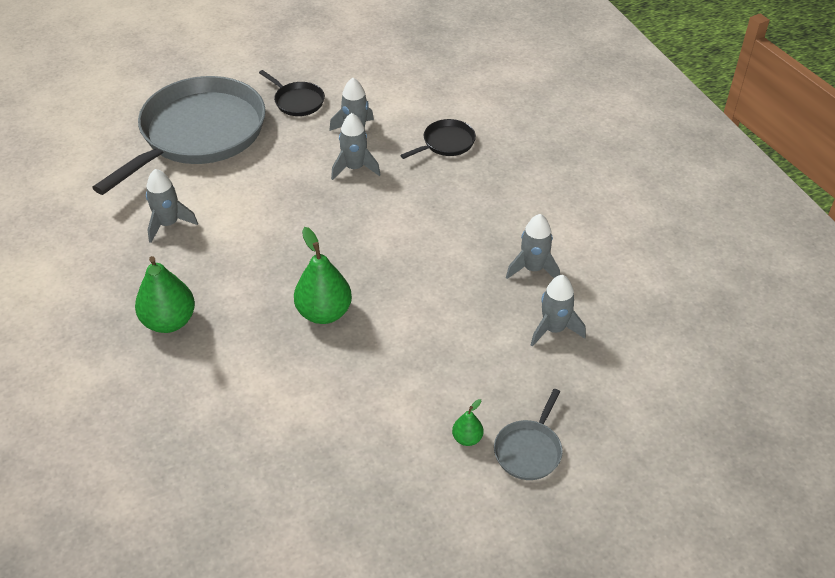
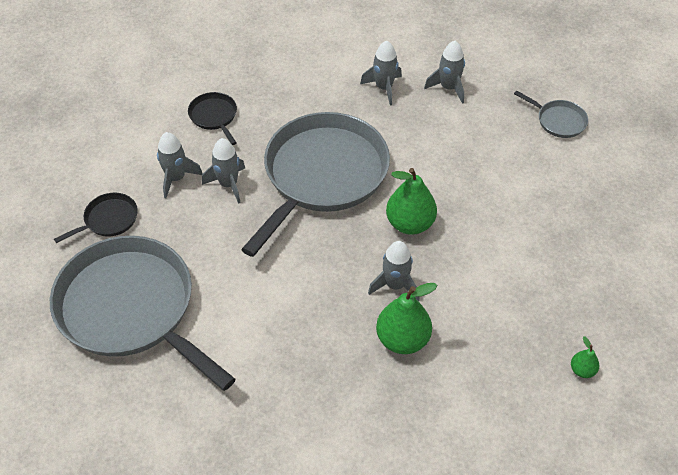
camera: 80 degrees left, 5 degrees up
grey rocket [146,169,198,243] -> grey rocket moved to [368,241,420,301]
green pear [452,399,483,446] -> green pear moved to [571,336,599,378]
none -> grey pan [241,112,390,257]

